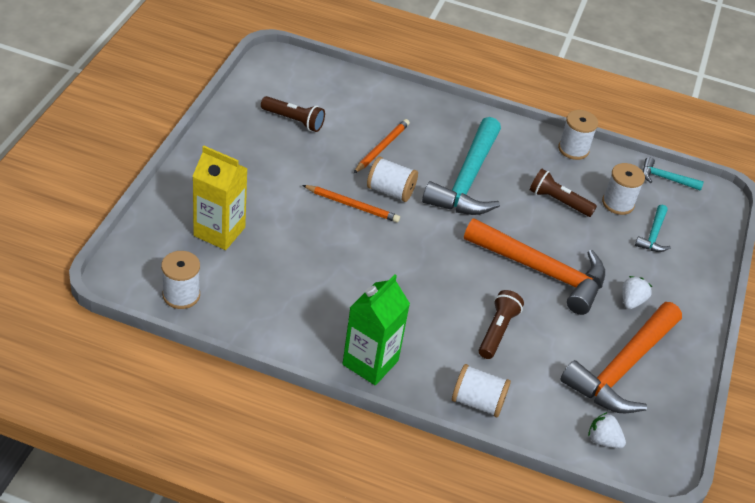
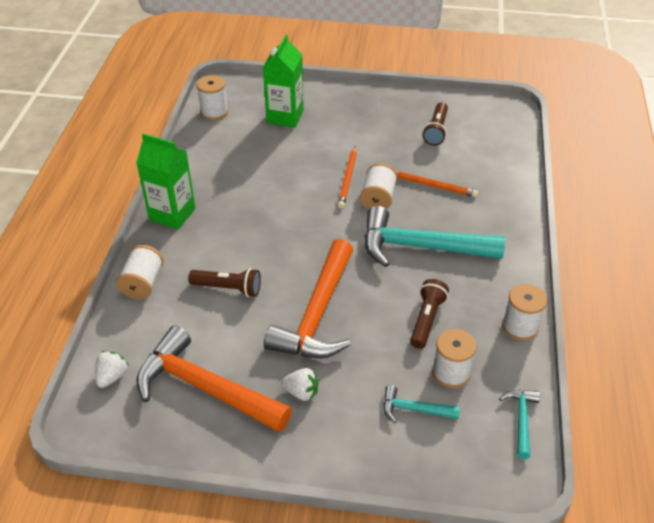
camera: 85 degrees right, 0 degrees up
yellow carton [192,146,248,250] -> green carton [263,35,304,128]

